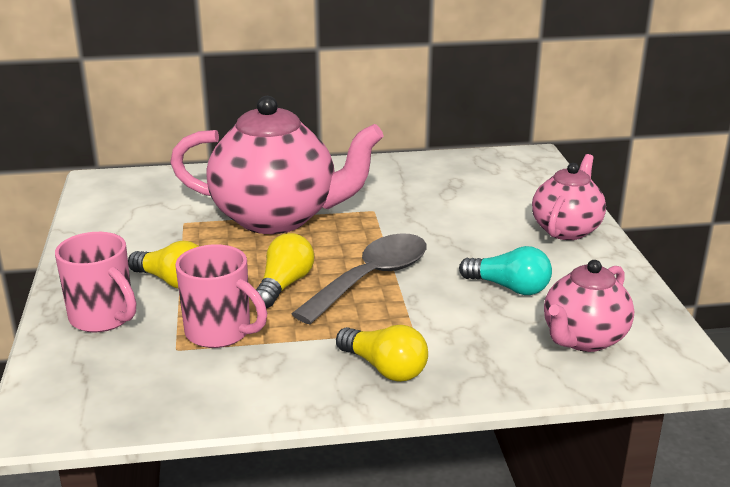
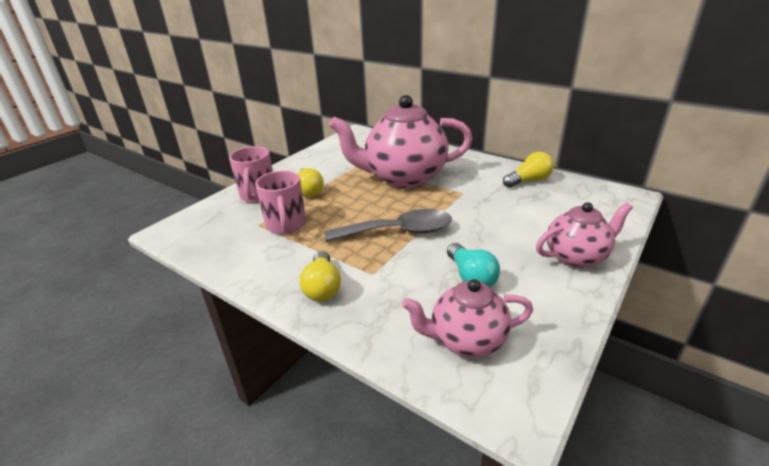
camera: 45 degrees right, 5 degrees up
pink teapot [170,96,384,234] -> pink teapot turned 120 degrees clockwise [329,95,473,188]
yellow light bulb [256,233,314,308] -> yellow light bulb moved to [503,152,554,188]

